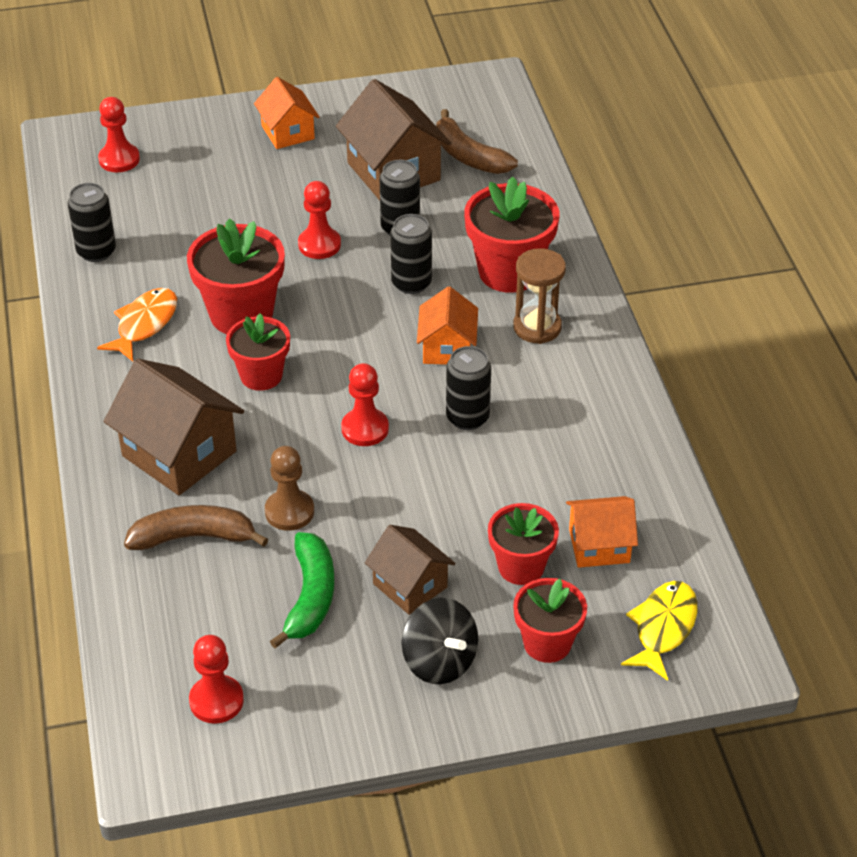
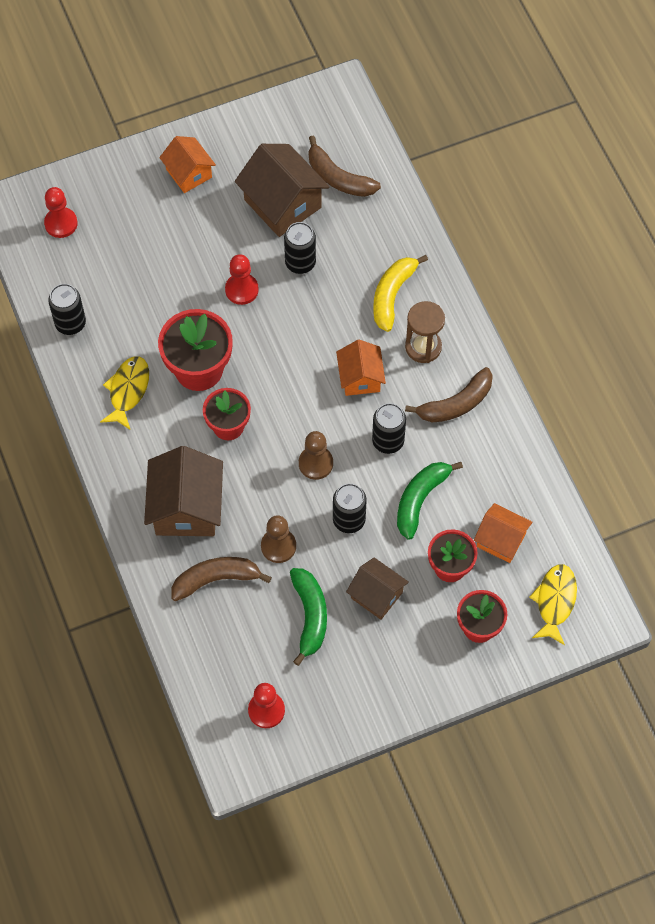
camera: 10 degrees left, 20 degrees up
orange fish [97,288,177,361] -> yellow fish [100,356,149,430]
brown house [104,359,244,495] -> brown house turned 60 degrees clockwise [144,446,223,536]
red pawn [341,363,389,446] -> brown pawn [299,431,333,480]
black can [390,214,432,294] -> black can moved to [333,483,367,533]
black spinning top [401,598,478,684] -> none
red flower pot [464,176,559,293] -> yellow banana [373,255,428,332]
orange house [566,496,638,568] -> orange house turned 45 degrees clockwise [474,503,532,563]
none -> green banana [397,462,463,540]
none -> brown banana [405,367,493,422]

